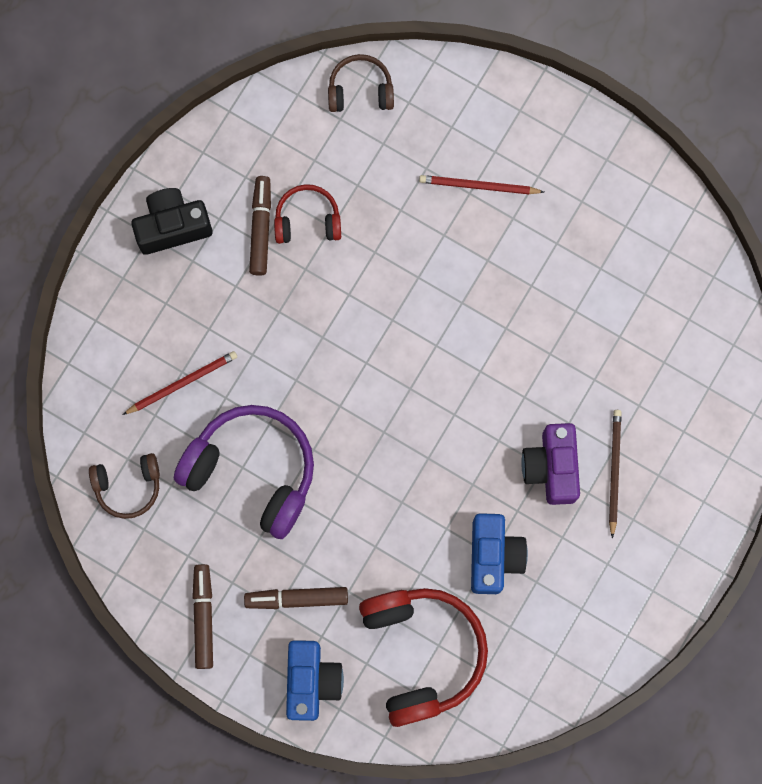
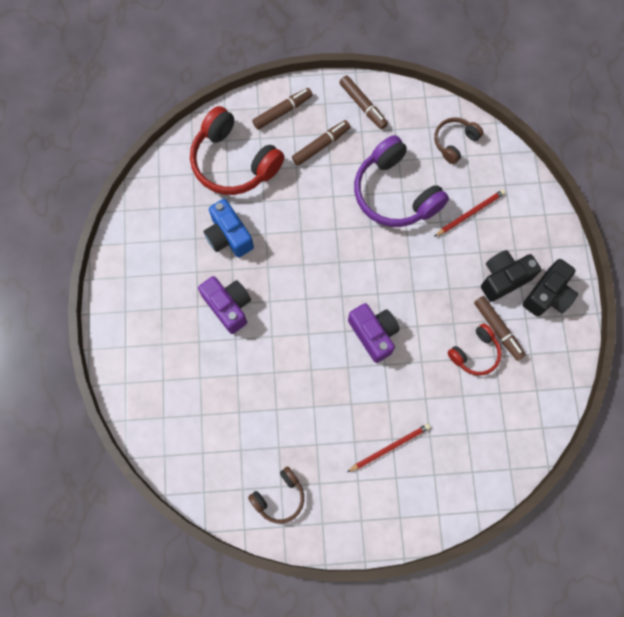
camera: 145 degrees right, 5 degrees down
red pencil [122,351,237,415] -> red pencil turned 150 degrees counterclockwise [434,189,506,237]
purple headphones [174,405,314,539] -> purple headphones turned 60 degrees clockwise [354,135,449,227]
blue camera [286,640,344,721] -> brown marker [252,88,313,130]
brown headphones [328,54,394,112] -> brown headphones moved to [248,466,304,523]
brown pencil [609,410,622,538] -> none
none -> purple camera [348,303,400,363]
none -> black camera [481,250,541,302]

